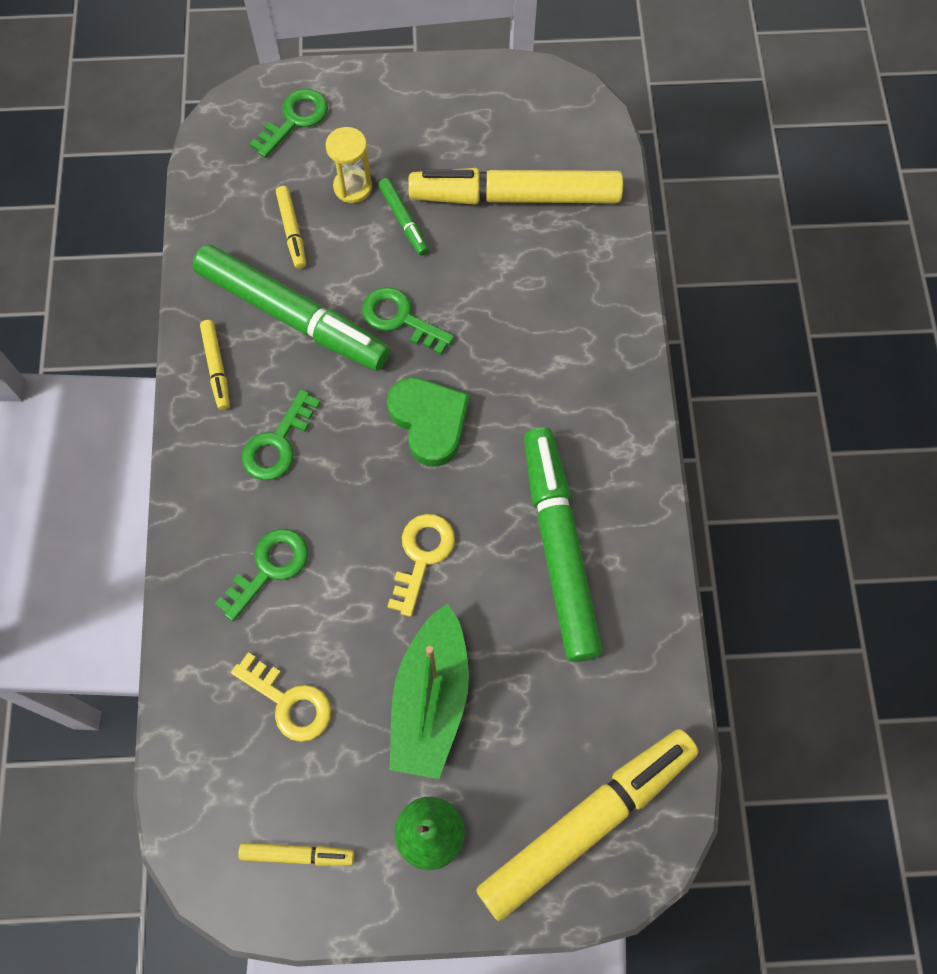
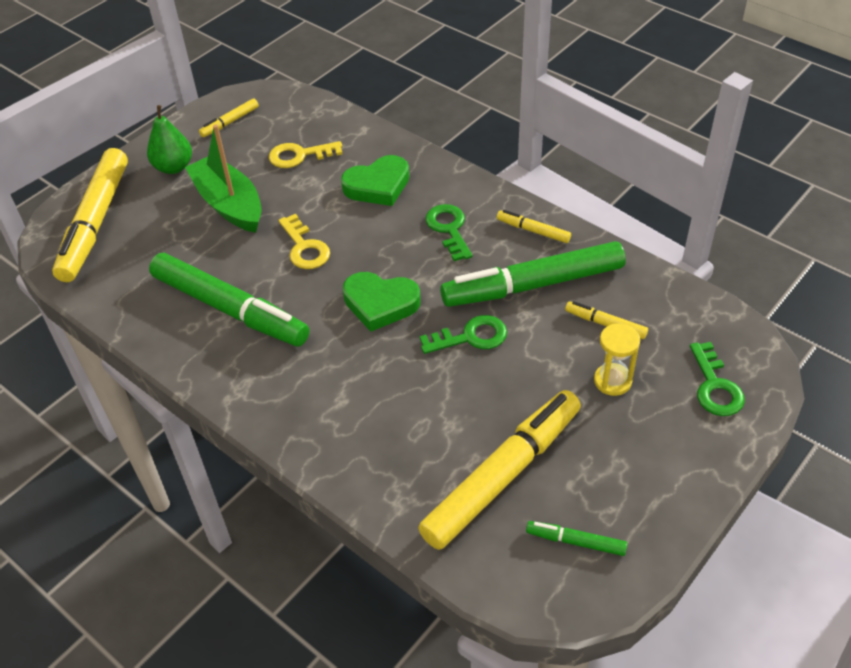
camera: 135 degrees right, 20 degrees down
green key [215,529,308,621] -> green heart [341,155,409,206]
green marker [378,178,429,256] -> green marker moved to [526,521,627,556]

